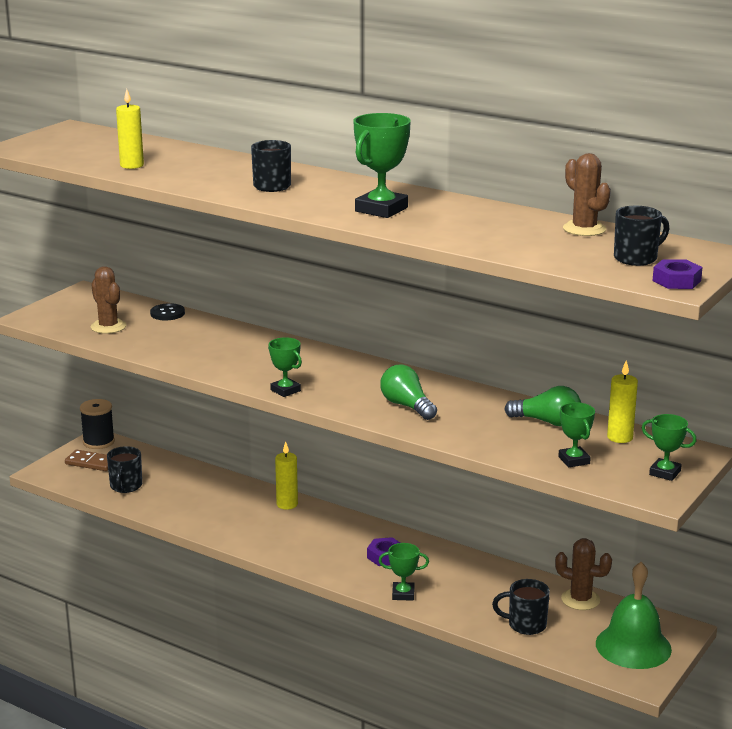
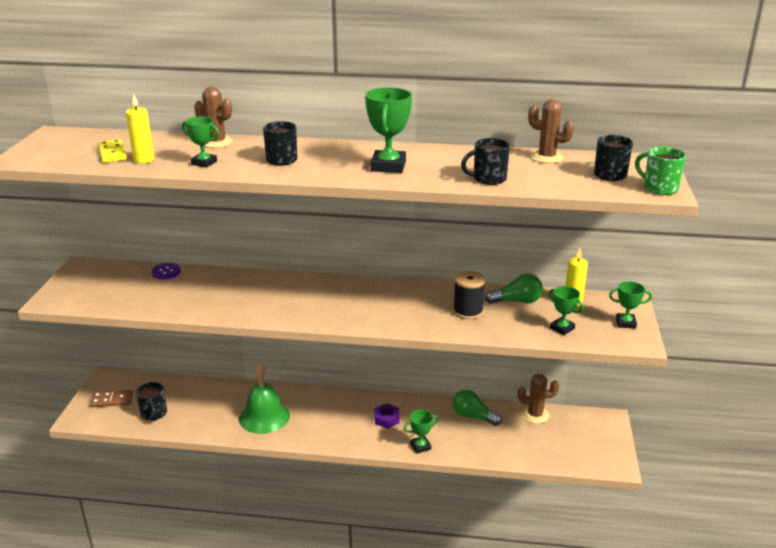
camera: 25 degrees left, 5 degrees up
black spool [80,399,115,449] -> black spool moved to [453,271,486,319]
brown cactus [91,266,126,334] -> brown cactus moved to [194,87,233,148]
black button [150,303,185,320] -> purple button [152,263,181,279]
green trophy [268,337,302,397] -> green trophy moved to [182,116,219,168]
yellow candle [275,442,298,510] -> none
green light bulb [380,365,437,420] -> green light bulb moved to [453,390,502,426]
black mug [492,579,550,635] -> black mug moved to [461,138,510,185]
green bell [596,562,672,669] -> green bell moved to [239,362,290,434]
purple nut [652,259,703,289] -> green mug [635,147,686,195]
none -> yellow domino [98,139,127,163]

